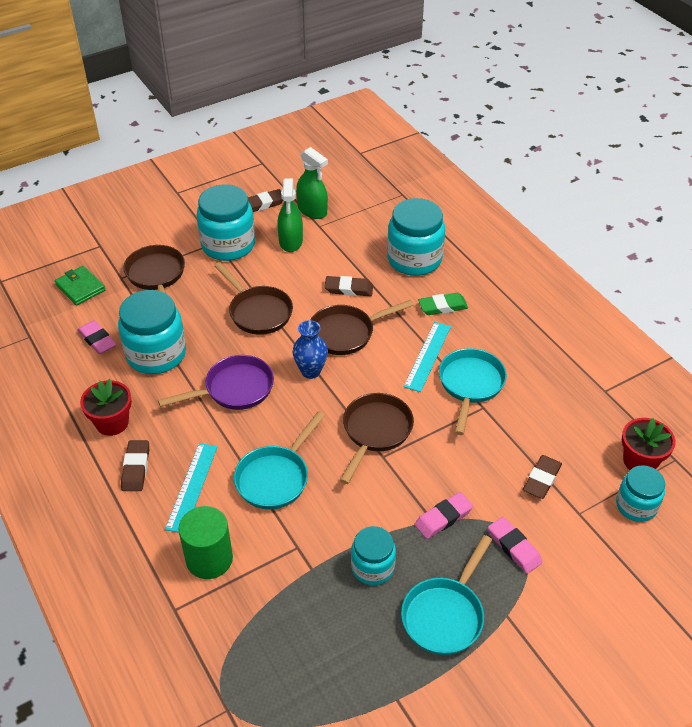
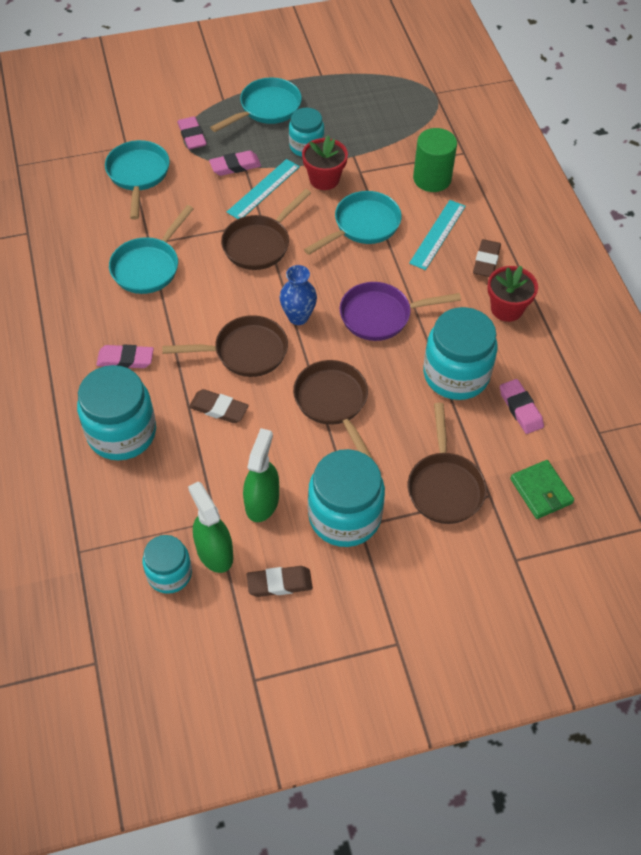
camera: 165 degrees left, 10 degrees up
turquoise ruler [404,322,451,392] -> turquoise ruler moved to [227,159,300,219]
green eraser [418,293,468,315] -> pink eraser [96,345,154,368]
brown eraser [523,455,562,499] -> turquoise pan [105,140,170,220]
turquoise jar [616,465,665,522] -> turquoise jar moved to [142,535,192,594]
red flower pot [622,418,676,470] -> red flower pot moved to [302,136,348,190]

